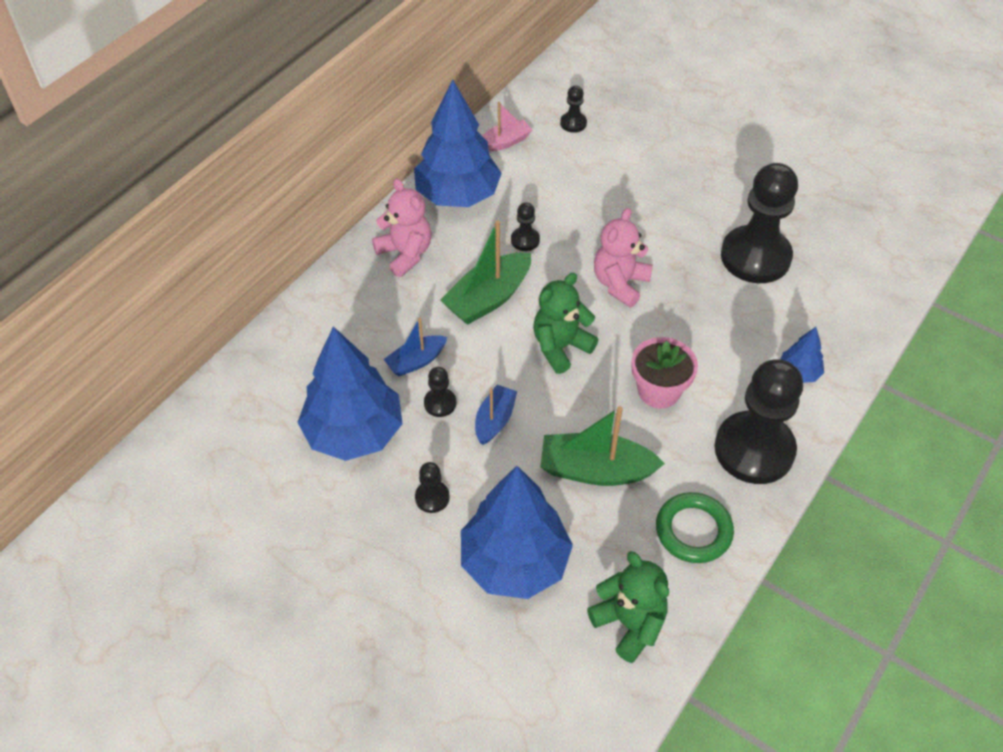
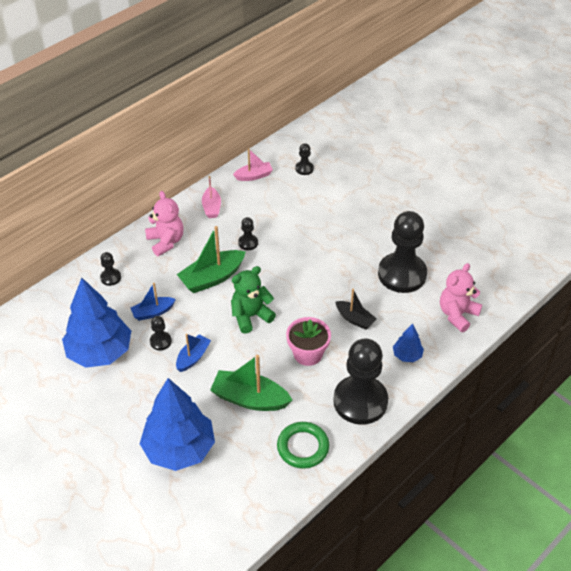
camera: 10 degrees right, 5 degrees down
blue tree [414,80,502,207] -> pink boat [202,176,221,218]
black pawn [415,462,450,513] -> black pawn moved to [100,252,121,286]
green teddy bear [587,551,669,663] -> none
pink teddy bear [594,208,653,307] -> pink teddy bear moved to [440,263,482,332]
none -> black boat [336,289,377,330]

